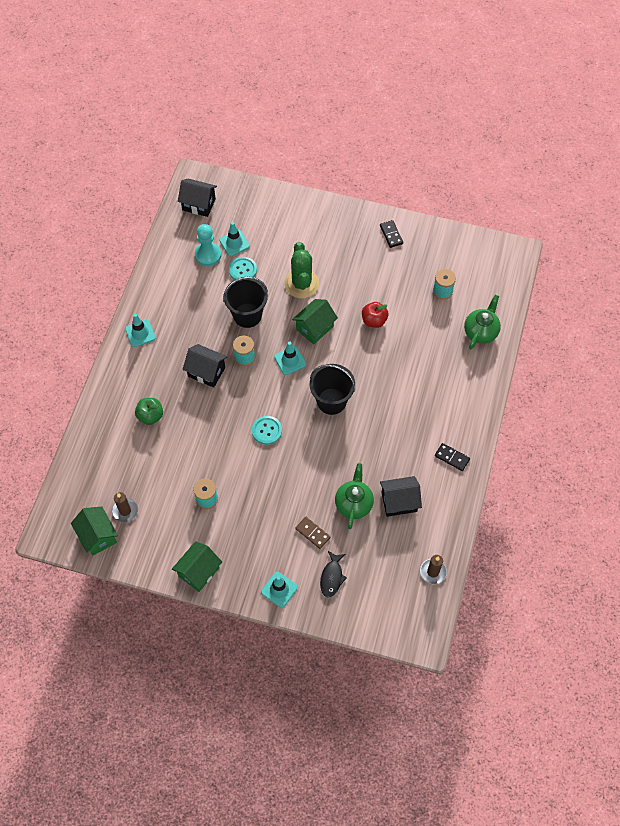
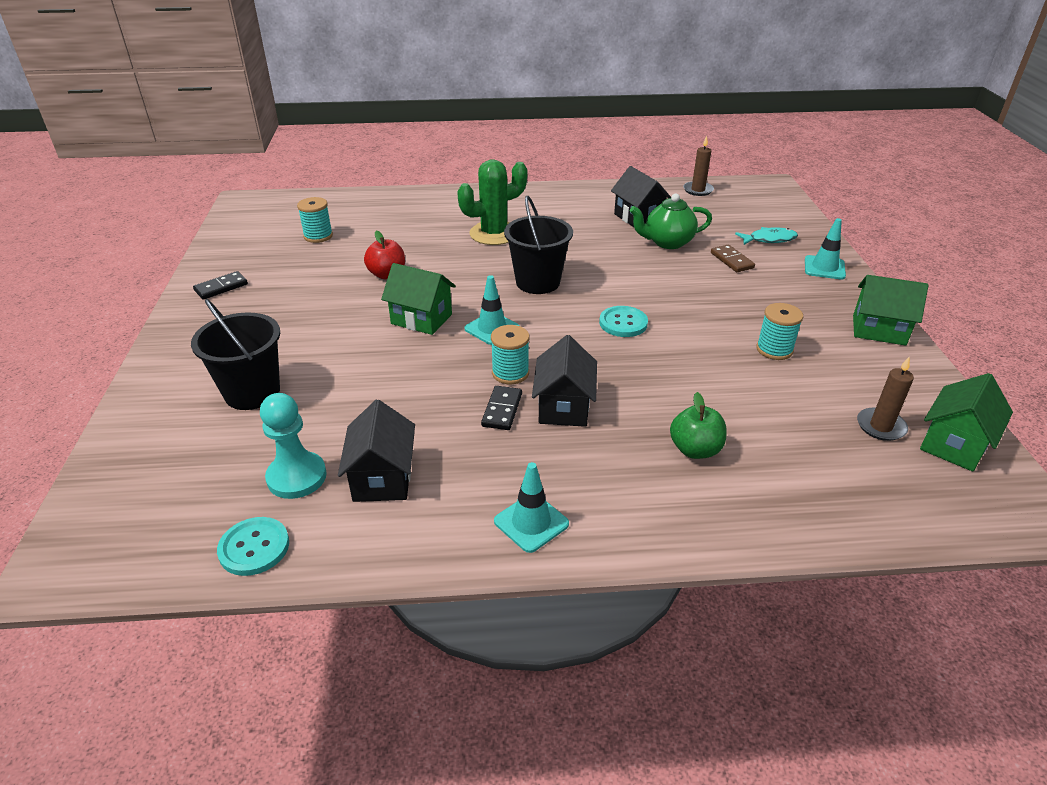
camera: 110 degrees left, 25 degrees down
black house [178,179,217,217] -> black house moved to [338,400,415,502]
turquoise traffic cone [219,222,250,256] -> none
black bucket [223,276,268,328] -> black bucket moved to [191,299,280,410]
turquoise button [229,257,257,280] -> turquoise button moved to [217,517,289,576]
green cactus [284,242,319,298] -> green cactus moved to [457,159,527,245]
brown domino [295,517,331,549] -> brown domino turned 45 degrees counterclockwise [711,244,755,272]
black fish [320,551,347,598] -> turquoise fish [735,227,798,245]
black domino [435,443,470,471] -> black domino moved to [481,386,522,430]
green teapot [464,295,501,349] -> none

